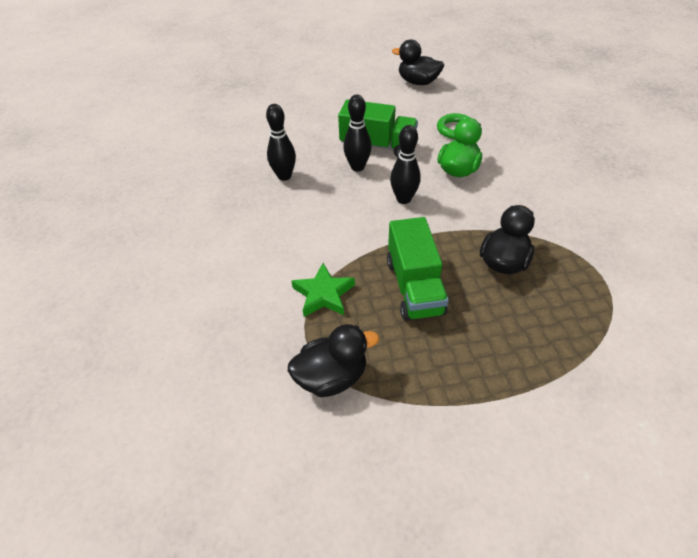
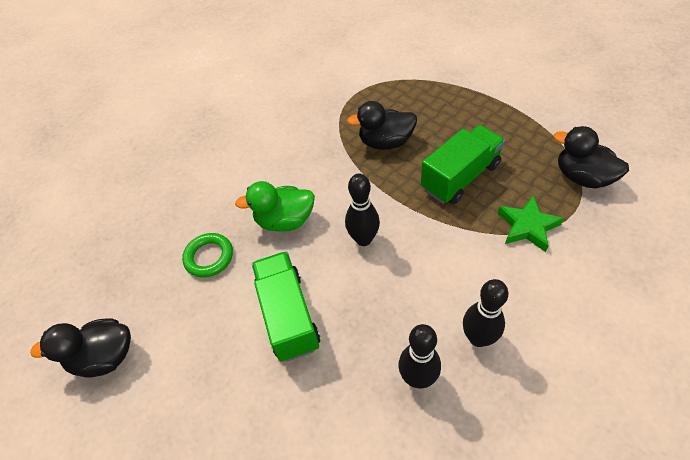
camera: 120 degrees left, 5 degrees up
black bowling pin [343,95,372,172] -> black bowling pin moved to [463,279,508,347]
black duck [392,39,444,85] -> black duck turned 90 degrees clockwise [30,318,131,377]

